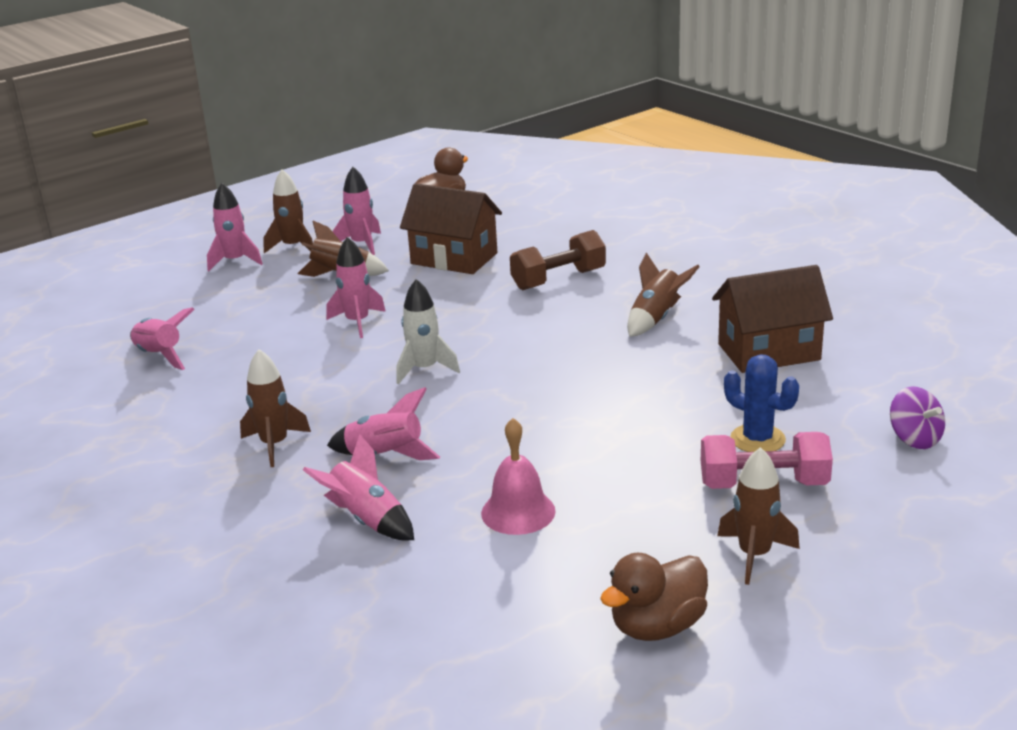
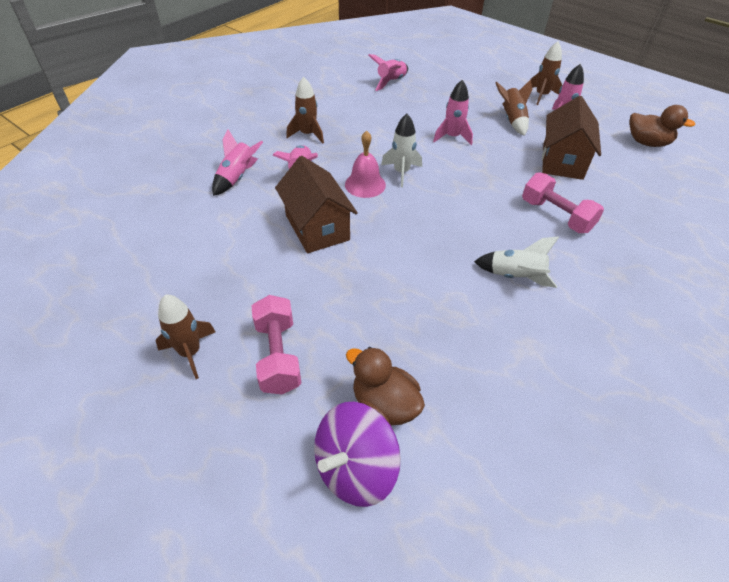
camera: 75 degrees right, 20 degrees up
pink rocket [207,183,263,271] -> none
pink bell [481,418,556,535] -> pink bell moved to [345,130,386,198]
brown dumbbell [510,230,606,290] -> pink dumbbell [522,172,604,233]
brown duck [600,553,708,641] -> brown duck moved to [346,347,425,425]
brown rocket [627,253,700,337] -> white rocket [474,236,559,288]
brown house [712,265,833,373] -> brown house moved to [275,156,358,253]
blue cactus [724,354,799,452] -> none
purple spinning top [890,387,945,449] -> purple spinning top [314,402,401,507], size x1.65

